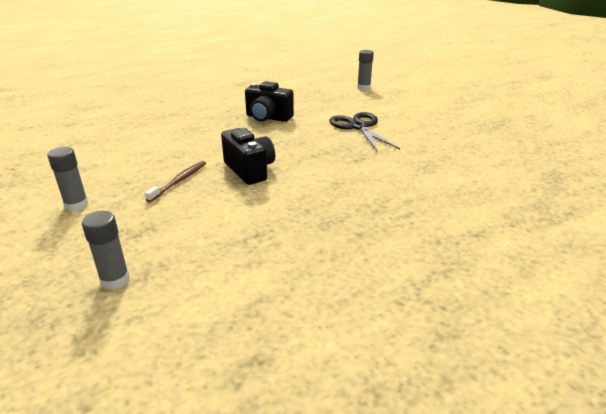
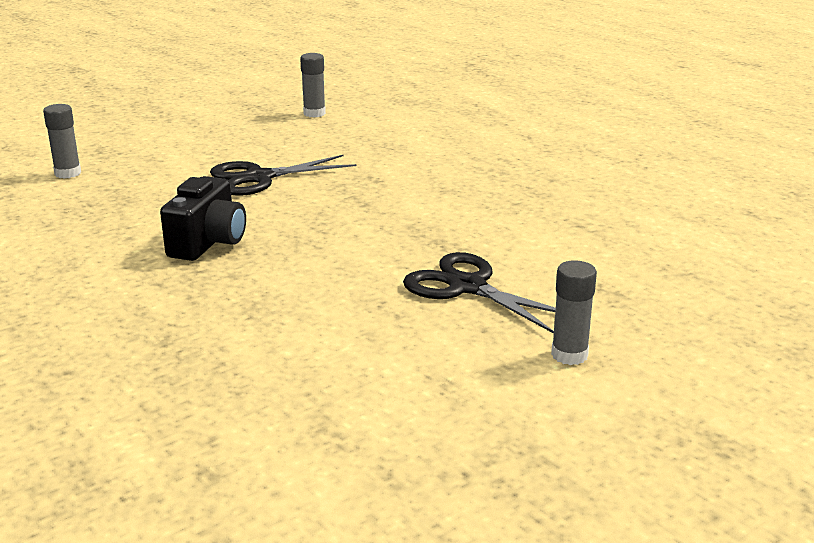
camera: 95 degrees left, 5 degrees down
grey glue stick [82,211,130,290] -> grey glue stick moved to [300,53,326,117]
brown toothbrush [145,161,206,202] -> black scissors [403,252,556,333]
black camera [221,128,275,185] -> none

